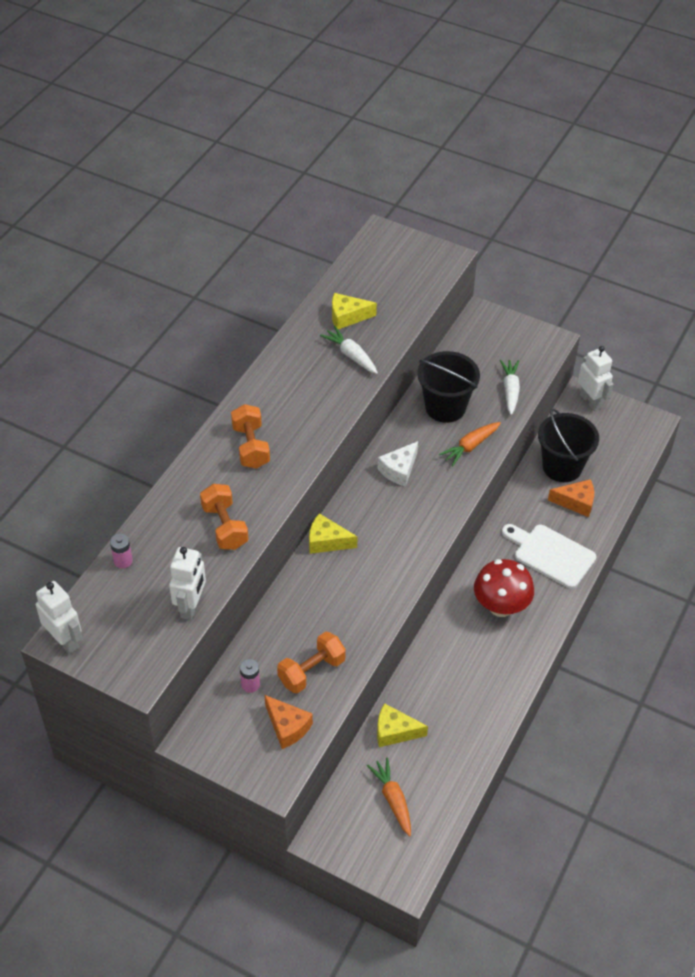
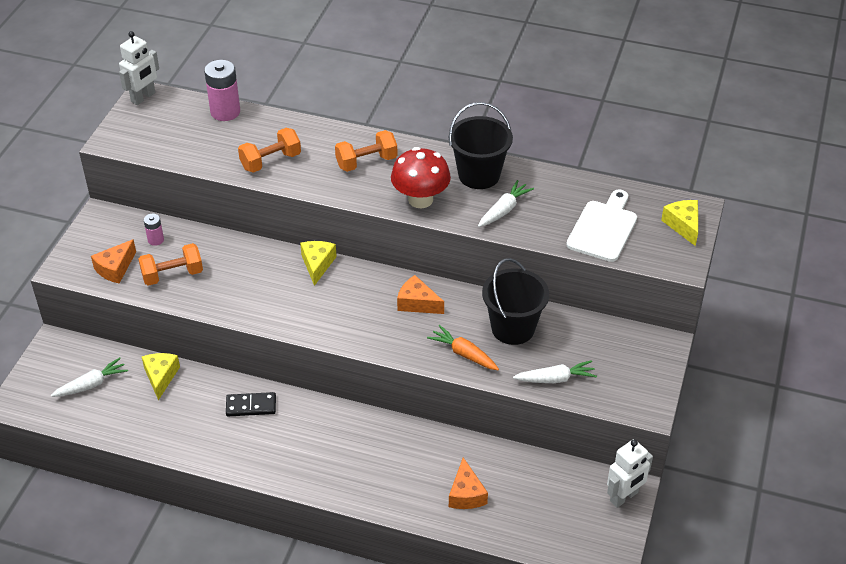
camera: 80 degrees right, 5 degrees down
pink battery [110,534,133,568] -> pink battery [204,60,240,121], size x1.90
white robot [169,547,206,620] -> none
orange dumbbell [277,631,346,694] -> orange dumbbell turned 60 degrees counterclockwise [138,243,203,286]
yellow cheese [332,293,377,329] -> yellow cheese moved to [661,200,698,246]
orange carrot [367,757,411,837] -> white carrot [51,358,128,397]
white cheese [378,441,418,487] -> orange cheese [397,275,444,314]
red mushroom [474,559,534,617] -> red mushroom moved to [391,147,451,208]
white cutting board [502,524,596,589] -> white cutting board moved to [566,190,637,262]
black bucket [538,408,599,482] -> black bucket moved to [449,102,513,189]
none -> black domino [226,392,276,416]

